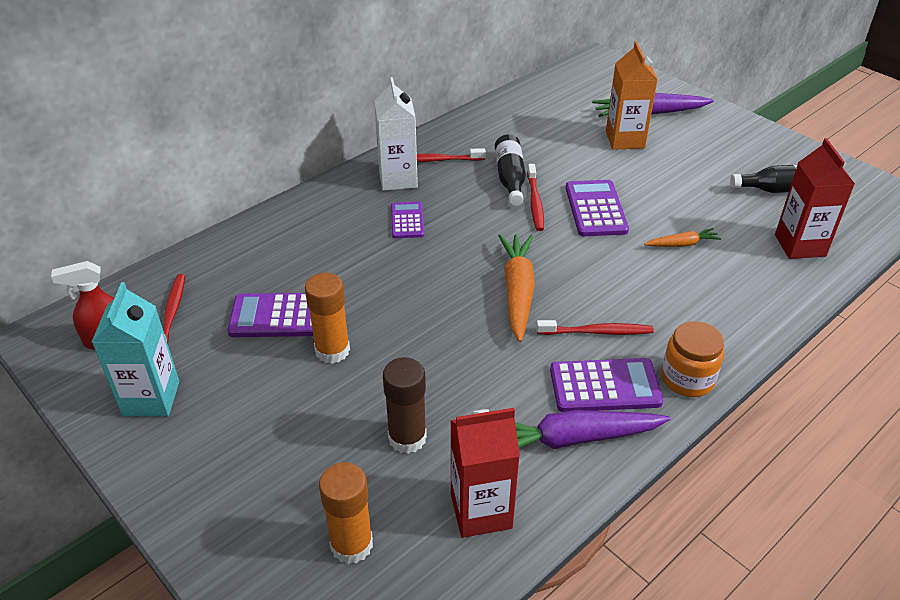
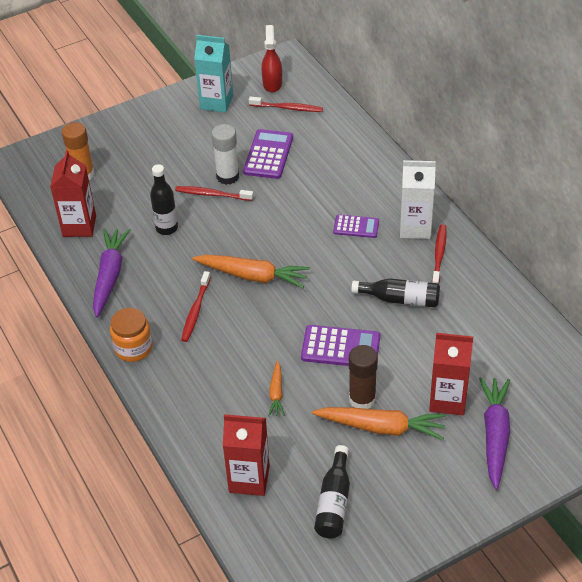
camera: 105 degrees right, 5 degrees up
orange glue stick [305,273,350,364] -> white glue stick [211,124,239,185]
brown glue stick [383,357,427,454] -> brown glue stick moved to [349,345,378,409]
red toothbrush [527,164,544,231] -> red toothbrush moved to [175,186,254,201]
purple calculator [550,358,663,412] -> none
orange carton [606,41,658,150] -> red carton [429,333,473,415]
none -> black bottle [150,164,178,235]
none -> orange carrot [312,407,446,440]

